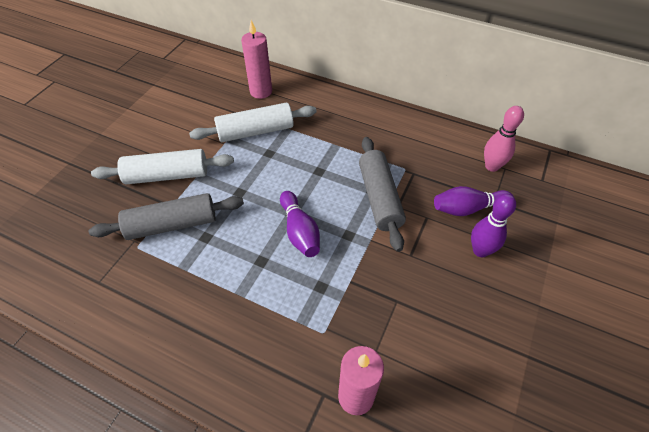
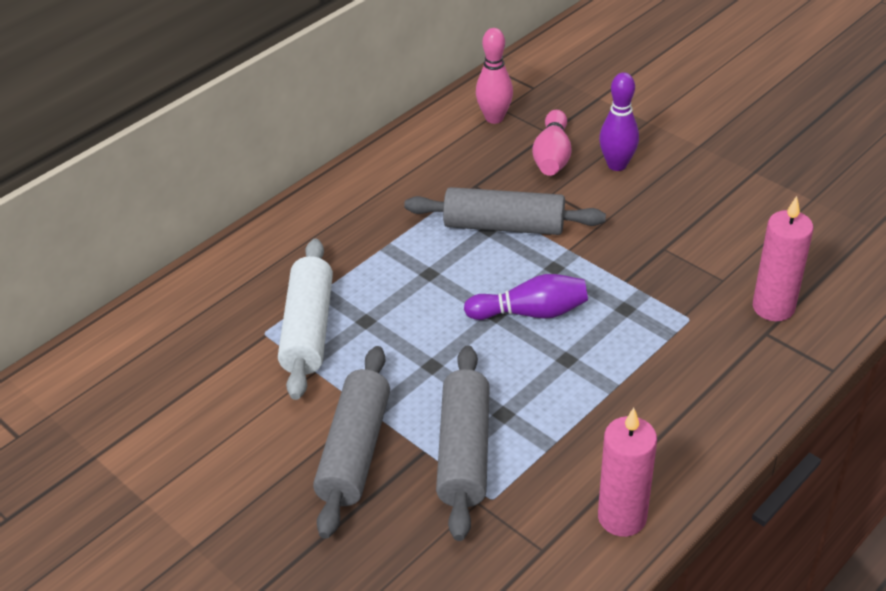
camera: 70 degrees left, 10 degrees down
white rolling pin [91,149,234,184] -> grey rolling pin [313,346,390,539]
pink candle [241,20,272,99] -> pink candle moved to [598,408,657,537]
purple bowling pin [434,186,513,216] -> pink bowling pin [532,110,571,176]

